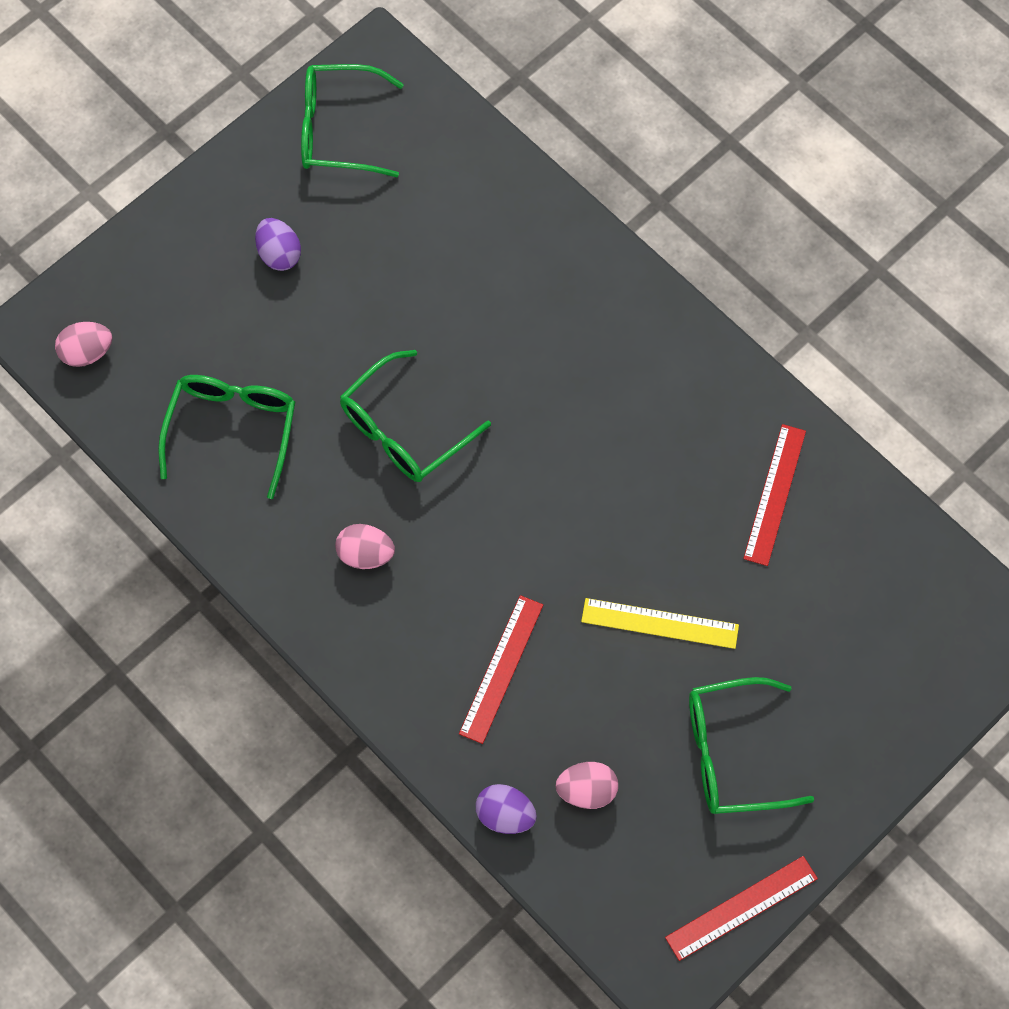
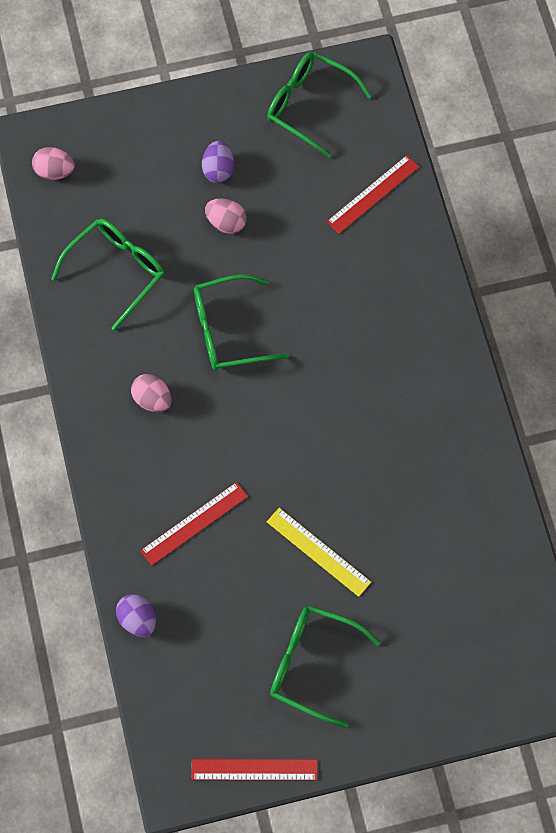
camera: 30 degrees right, 0 degrees up
pink egg [556,762,618,809] -> pink egg moved to [205,198,247,234]
red ruler [743,424,806,566] -> red ruler moved to [326,155,419,234]

